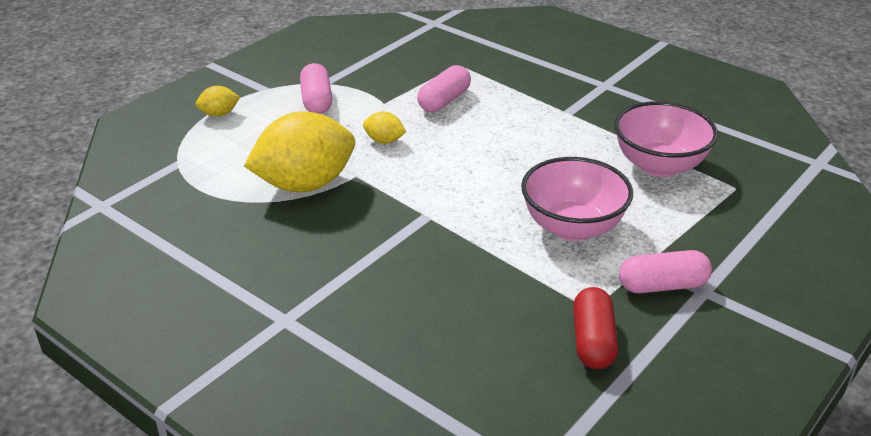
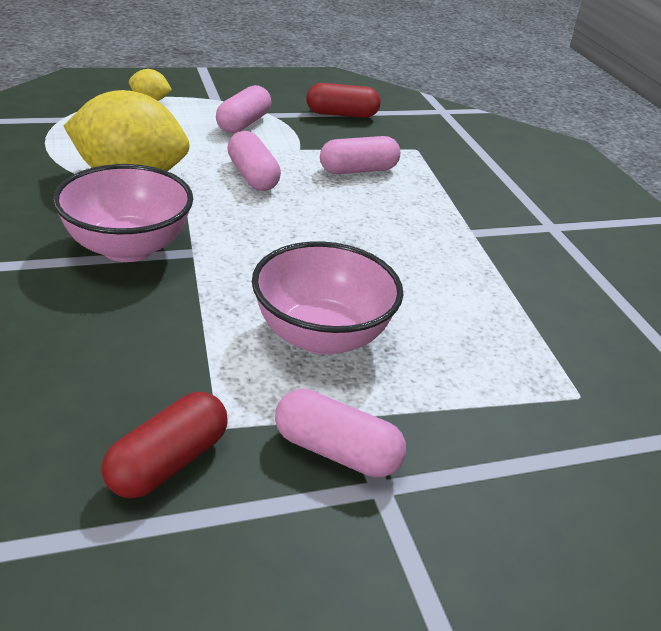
camera: 30 degrees right, 0 degrees up
yellow lemon [363,111,406,144] -> pink capsule [227,131,281,191]
pink bowl [614,101,718,177] -> pink bowl moved to [53,164,193,262]
none -> red capsule [306,83,381,118]

